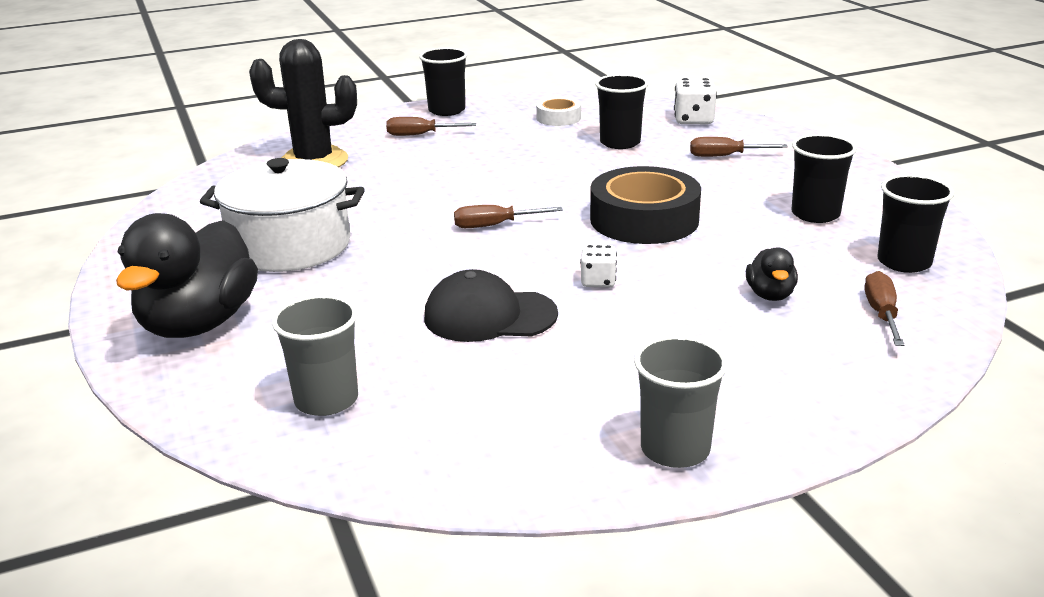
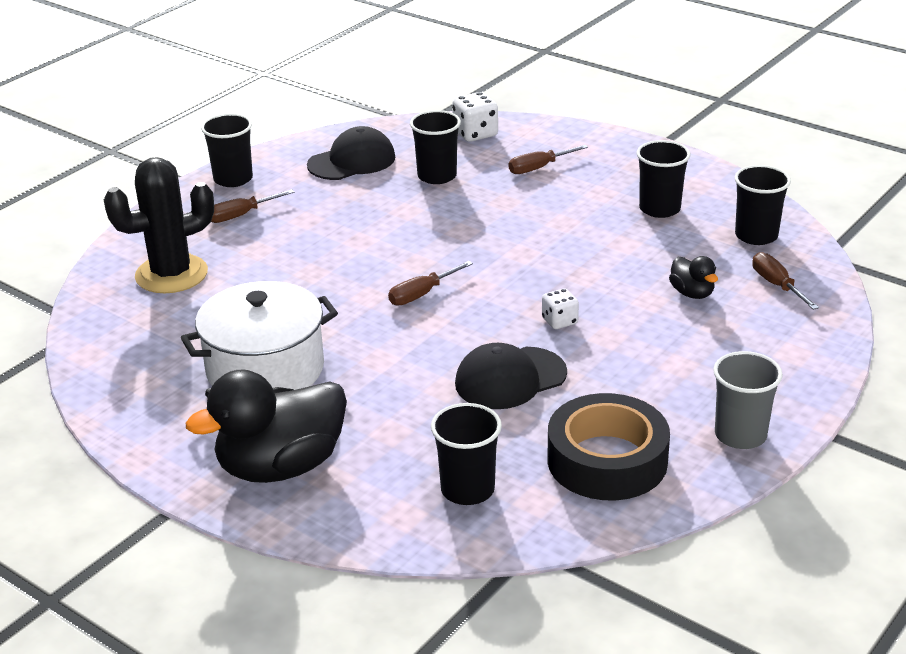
camera: 30 degrees left, 5 degrees up
black duck [116,213,258,338] -> black duck turned 75 degrees clockwise [186,370,347,483]
grey cup [272,295,358,416] -> black cup [431,403,502,505]
white tape [536,97,581,126] -> black cap [307,126,395,180]
black tape [590,166,701,244] -> black tape moved to [547,393,670,500]

